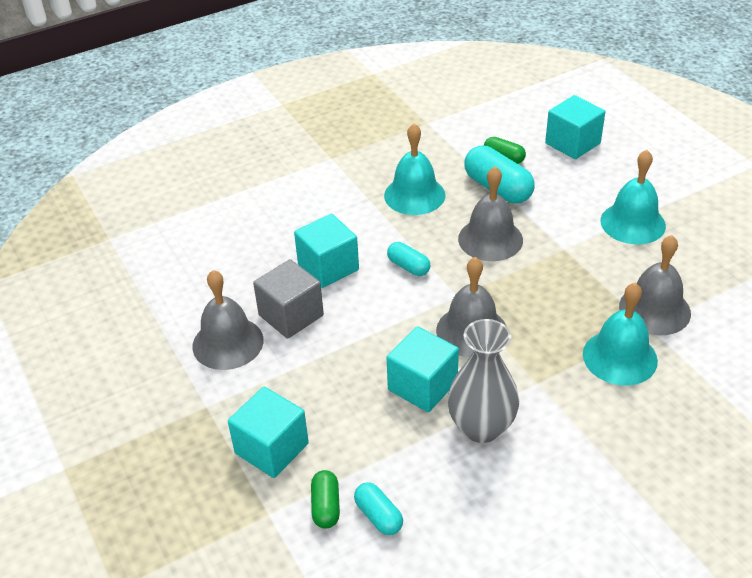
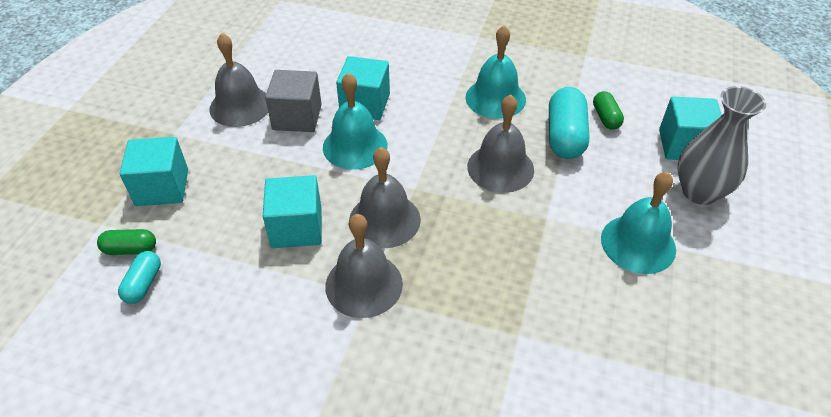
camera: 45 degrees right, 5 degrees up
green capsule [311,470,340,529] -> green capsule turned 45 degrees clockwise [97,229,156,255]
turquoise capsule [387,242,431,276] -> none
grey vase [447,319,519,443] -> grey vase moved to [677,86,766,205]
turquoise bell [583,283,658,385] -> turquoise bell moved to [323,73,388,170]
grey bell [619,235,691,335] -> grey bell moved to [325,214,403,318]

